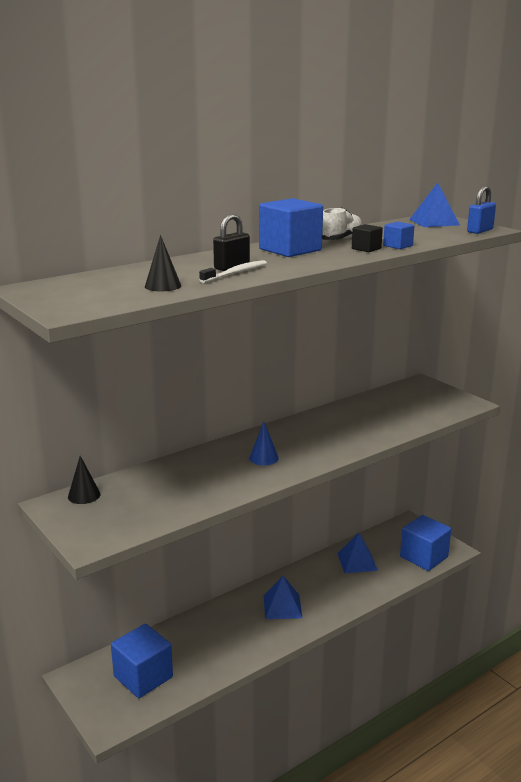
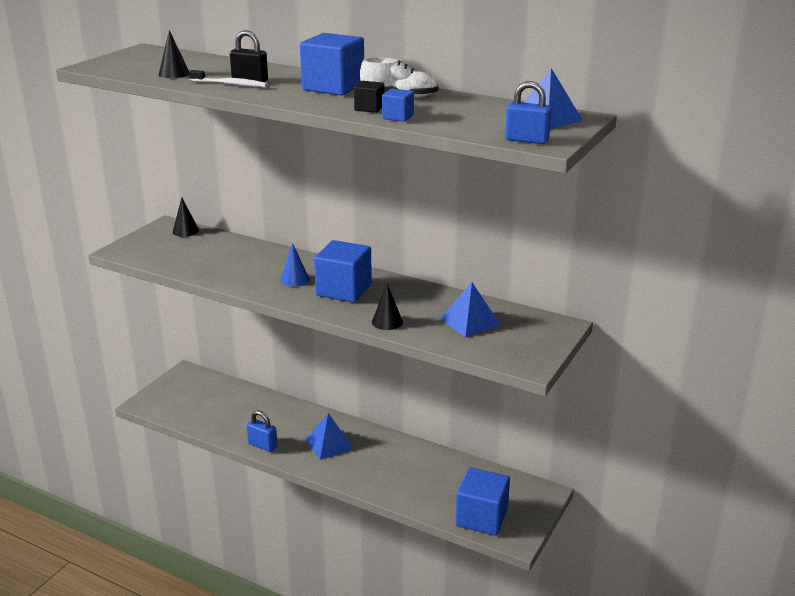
camera: 65 degrees right, 5 degrees up
blue cube [111,624,173,698] -> blue cube moved to [314,240,372,303]
blue pyramid [337,533,378,573] -> blue pyramid moved to [440,282,501,338]
none -> blue padlock [246,410,277,452]
none -> black cone [372,284,403,330]

